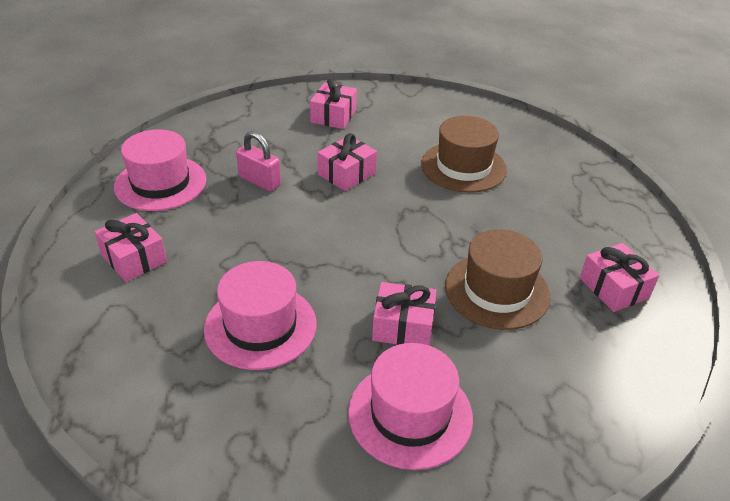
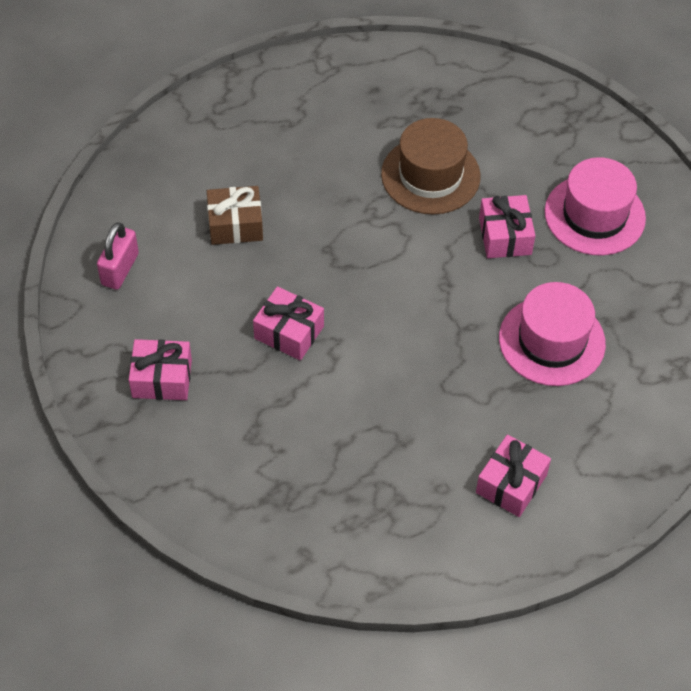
camera: 105 degrees left, 15 degrees up
pink hat [114,129,206,211] -> none
pink padlock [236,131,281,191] -> pink padlock moved to [97,222,139,290]
brown hat [421,116,507,193] -> brown gift [207,186,263,245]
pink gift [580,243,659,312] -> none

